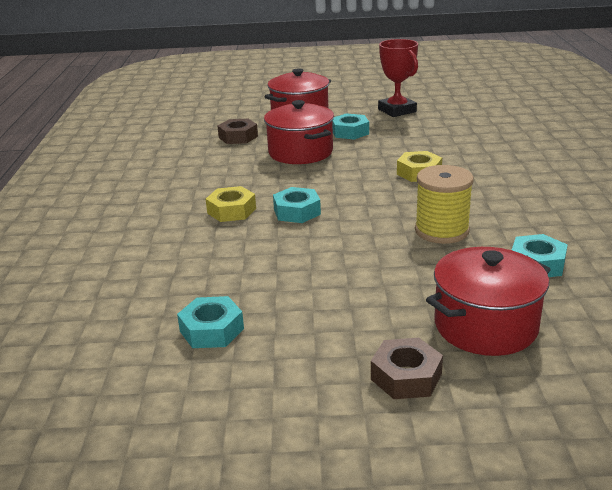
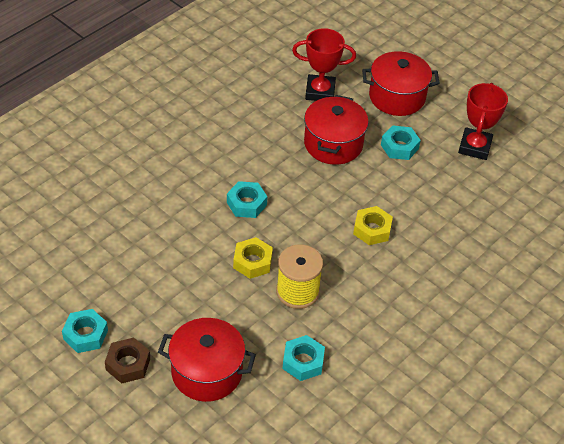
camera: 40 degrees right, 20 degrees up
turquoise nut [177,296,244,348] -> turquoise nut moved to [62,309,108,353]
yellow nut [206,186,256,222] -> yellow nut moved to [233,237,273,279]
brown nut [218,119,258,144] -> red trophy [292,28,356,101]

